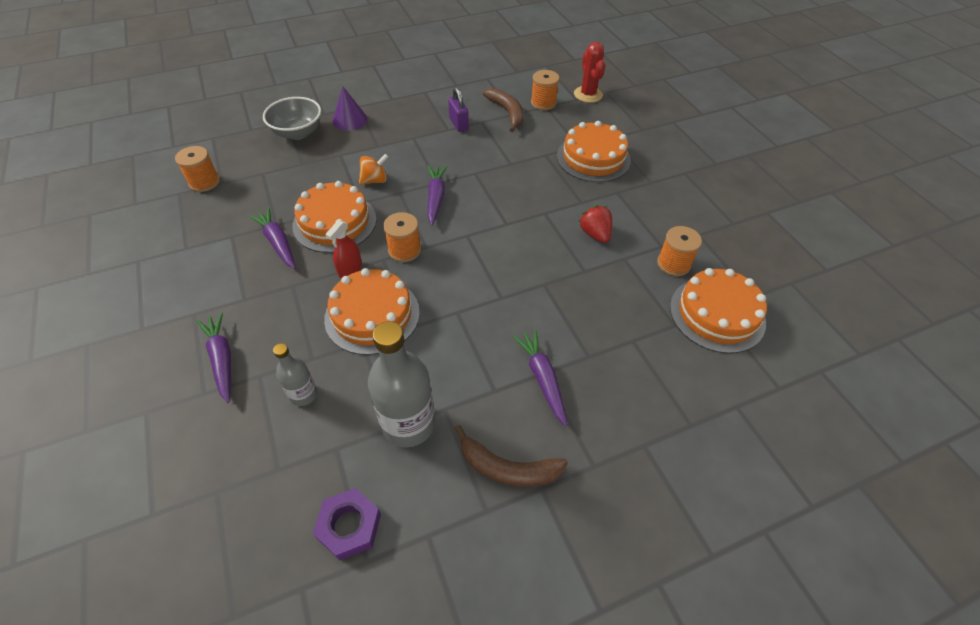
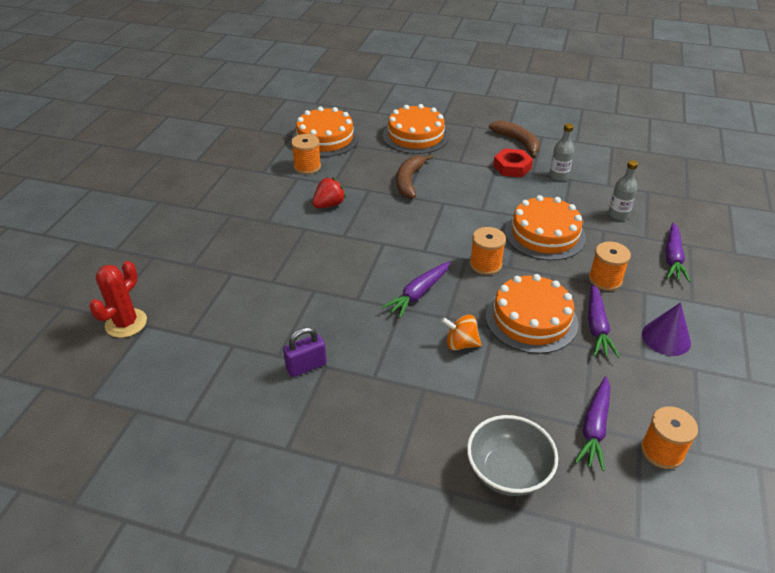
camera: 140 degrees left, 10 degrees down
purple nut [313,488,381,560] -> none
red spray bottle [325,220,362,279] -> none
purple cone [332,87,368,131] -> purple cone moved to [642,302,691,356]
grey bottle [368,321,435,448] -> grey bottle [549,123,574,181], size x0.54
purple padlock [448,87,469,132] -> purple padlock turned 45 degrees clockwise [283,327,327,377]
brown banana [483,88,524,132] -> brown banana moved to [397,154,433,199]
purple carrot [512,329,568,426] -> purple carrot moved to [575,376,610,471]
orange spool [531,70,559,110] -> orange spool moved to [589,241,631,291]
orange cake [557,121,631,182] -> orange cake moved to [383,104,449,154]
red strawberry [579,205,612,243] -> red strawberry turned 150 degrees counterclockwise [312,177,346,208]
none -> red nut [493,148,533,177]

